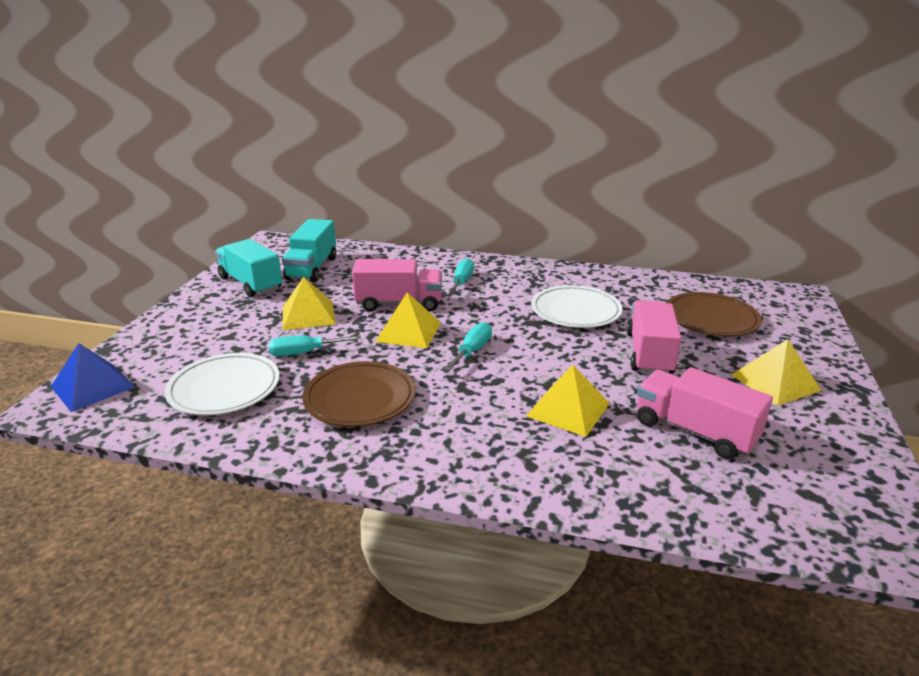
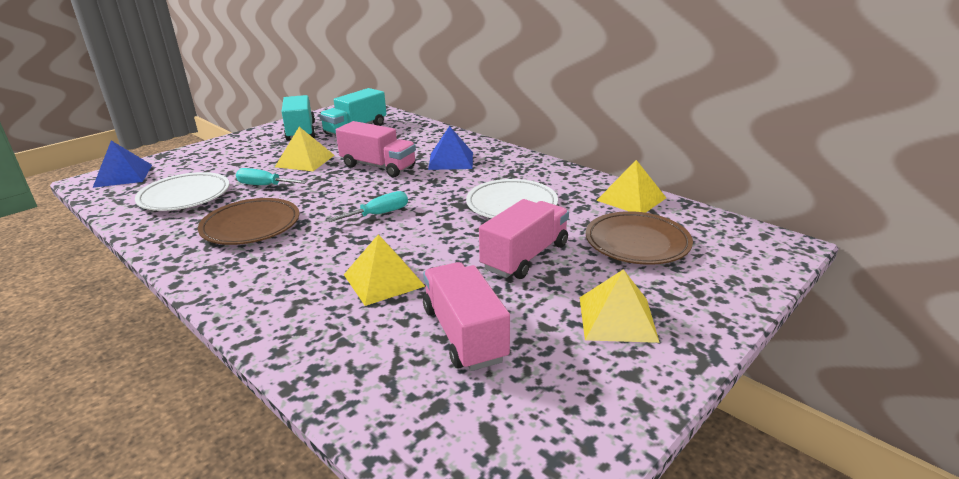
camera: 30 degrees right, 0 degrees up
yellow pyramid [375,292,441,348] -> yellow pyramid moved to [596,160,666,213]
turquoise screwdriver [448,258,474,295] -> blue pyramid [428,126,473,170]

